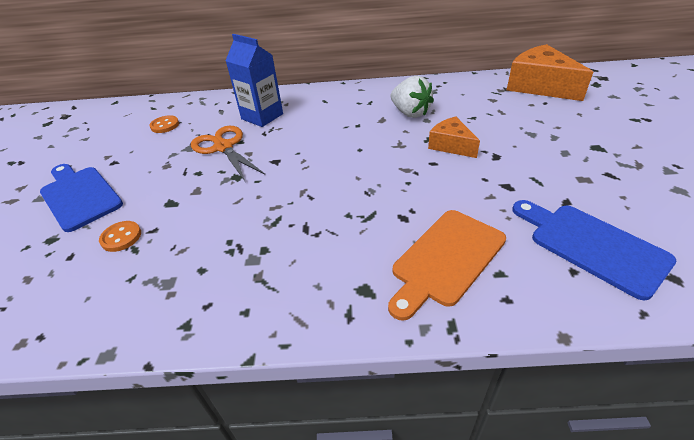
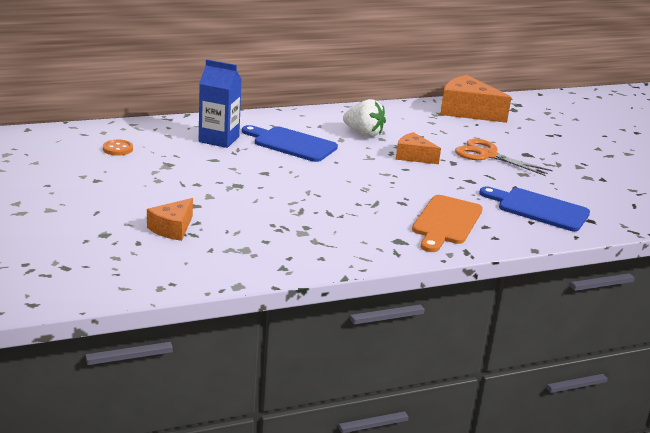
camera: 25 degrees left, 15 degrees down
blue cutting board [40,164,123,232] -> blue cutting board moved to [242,125,338,162]
orange button [99,221,141,252] -> orange cheese [147,198,193,241]
orange scissors [191,126,265,181] -> orange scissors moved to [455,139,553,176]

